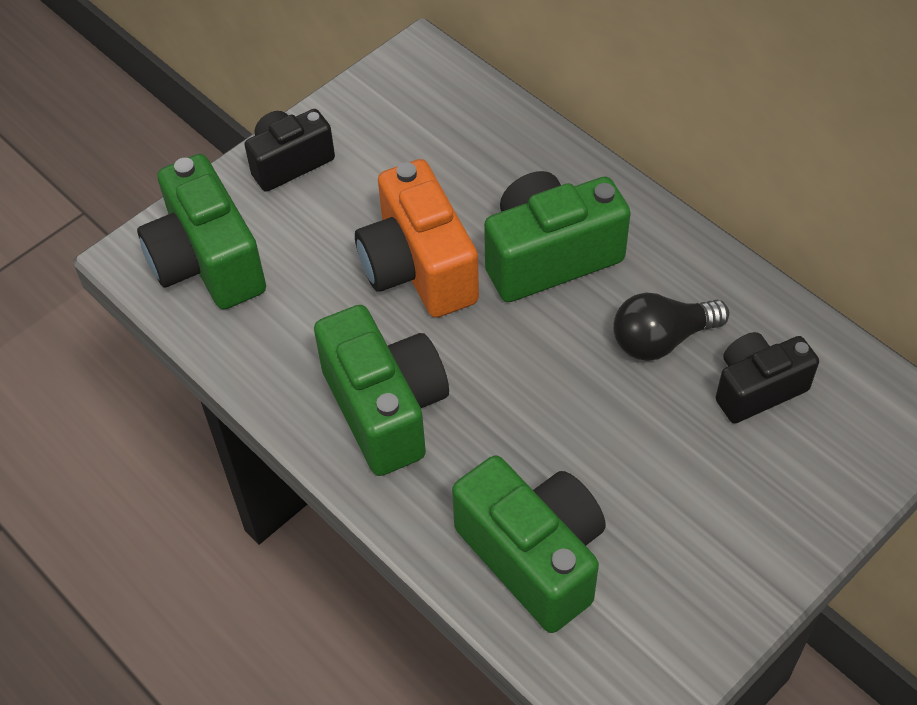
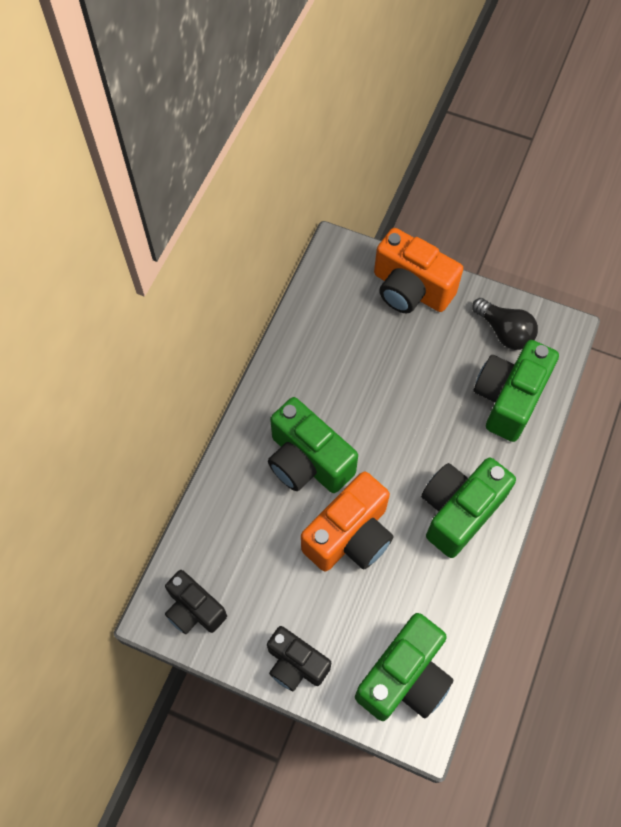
camera: 115 degrees left, 10 degrees up
black light bulb [613,292,729,361] -> black light bulb moved to [472,298,538,350]
black camera [716,332,819,423] -> black camera moved to [165,570,227,634]
none -> orange camera [374,228,463,314]

